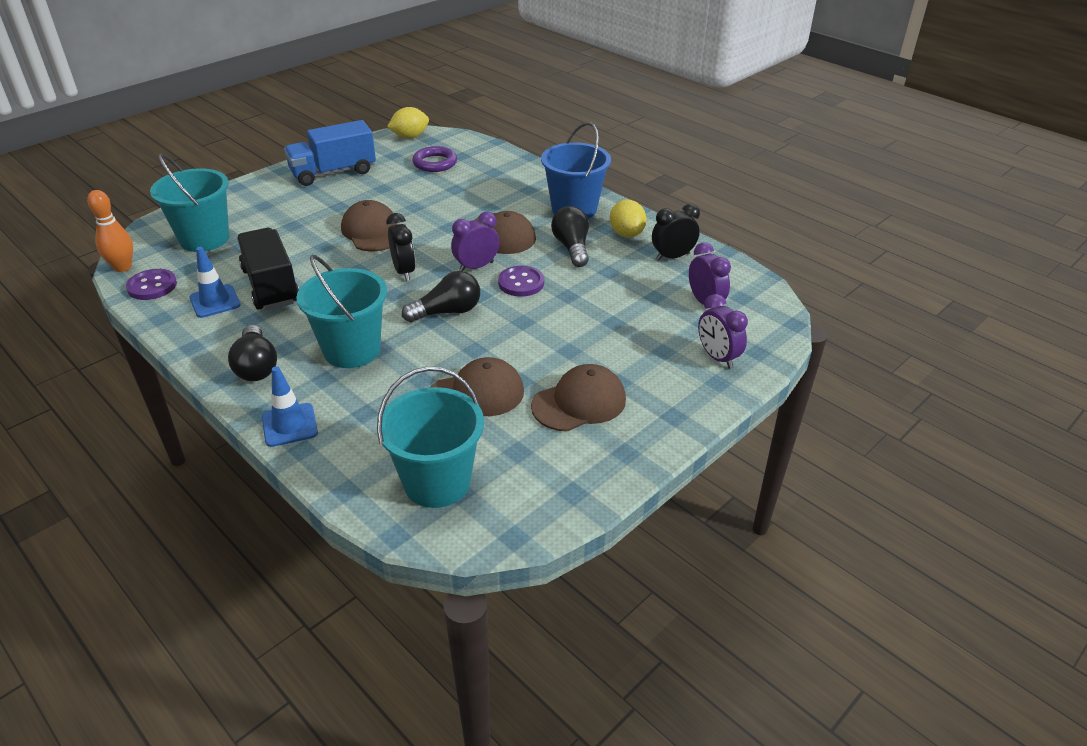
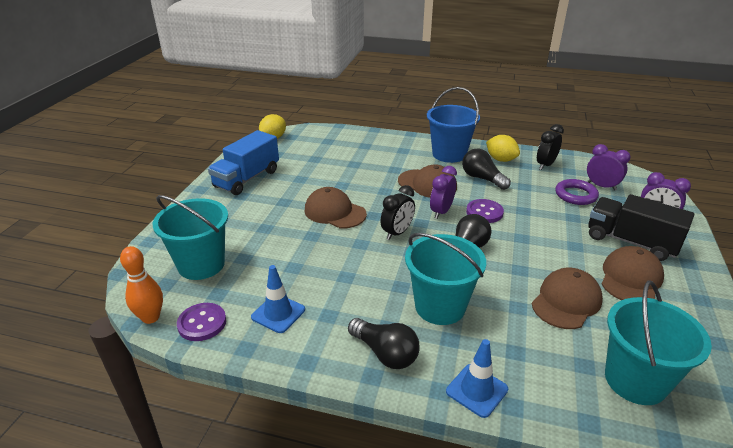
camera: 30 degrees left, 5 degrees down
black truck [237,228,299,310] -> black truck moved to [588,194,694,261]
black clock [386,213,416,281] -> black clock turned 90 degrees clockwise [381,185,415,240]
purple ring [412,146,457,172] -> purple ring moved to [555,179,599,205]

